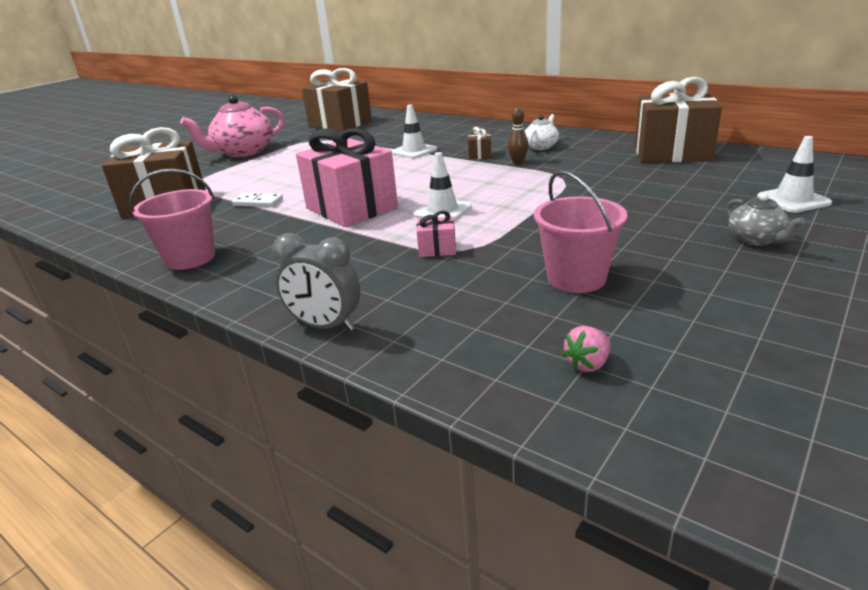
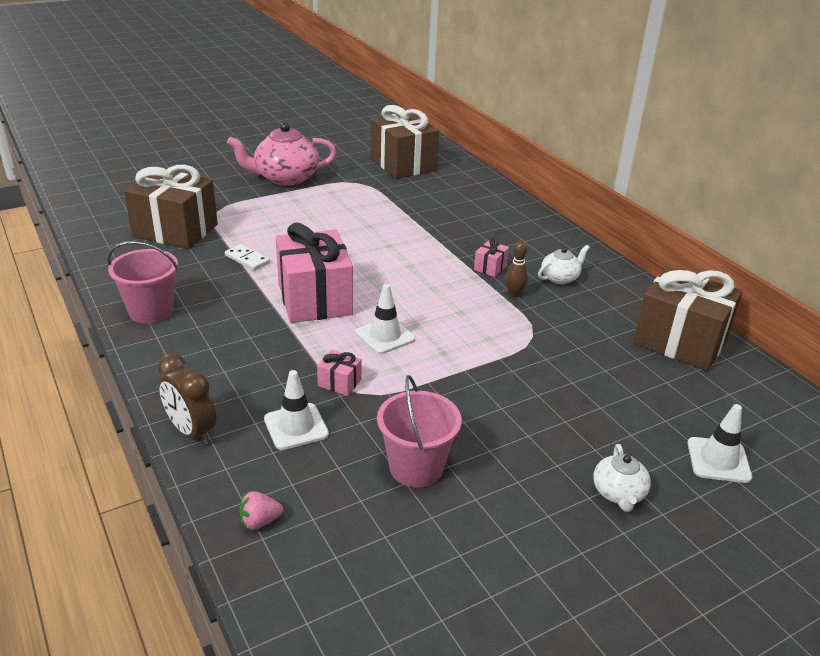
camera: 20 degrees right, 5 degrees up
grey clock [272,233,360,331] -> brown clock [157,353,216,445]
white traffic cone [392,104,437,159] -> white traffic cone moved to [264,370,329,450]
brown gift [468,127,492,159] -> pink gift [474,238,509,277]
pink strawberry [562,326,610,372] -> pink strawberry moved to [239,491,283,530]
grey teapot [726,193,805,246] -> white teapot [593,444,651,512]

